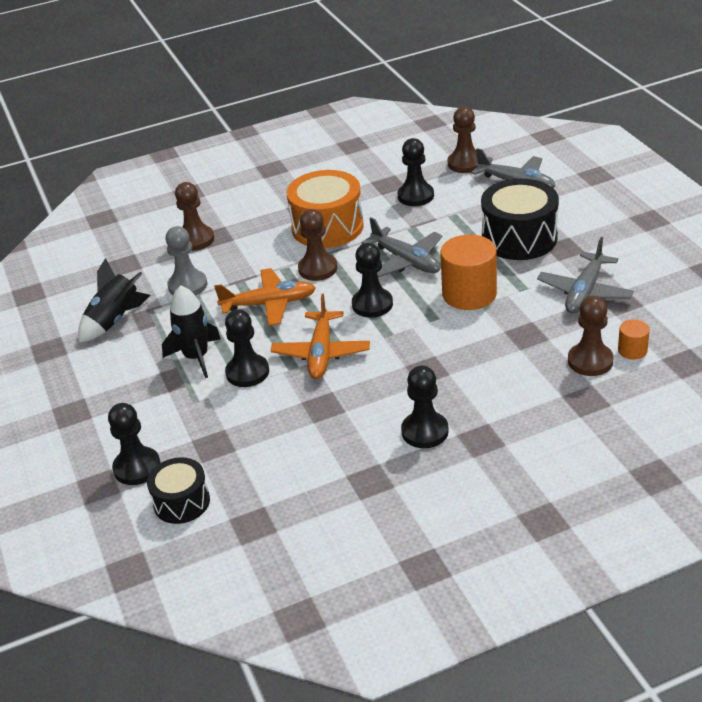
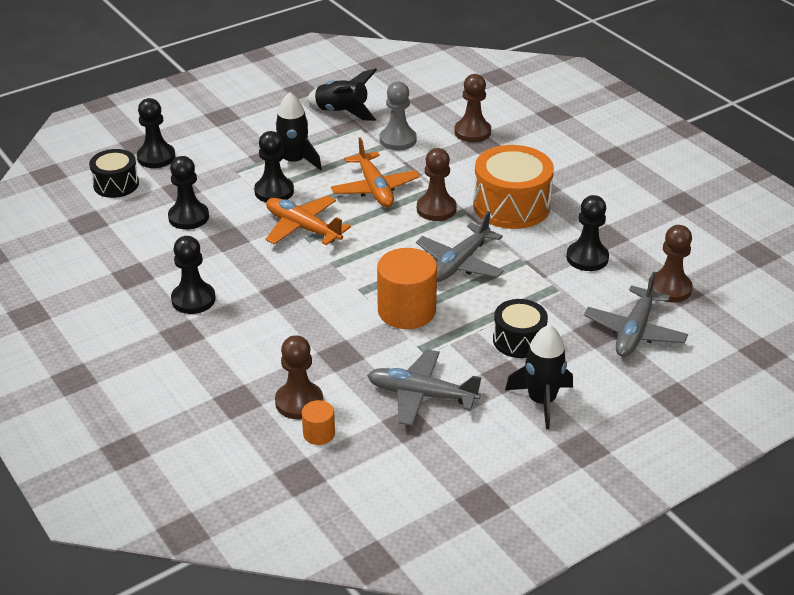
camera: 75 degrees right, 0 degrees up
orange plane [271,294,370,379] -> orange plane turned 45 degrees clockwise [265,196,351,245]
black pawn [352,243,393,317] -> black pawn moved to [168,156,209,229]
black drum [481,179,559,260] -> black drum [493,299,548,358], size x0.60
none -> black rocket [505,325,573,429]

